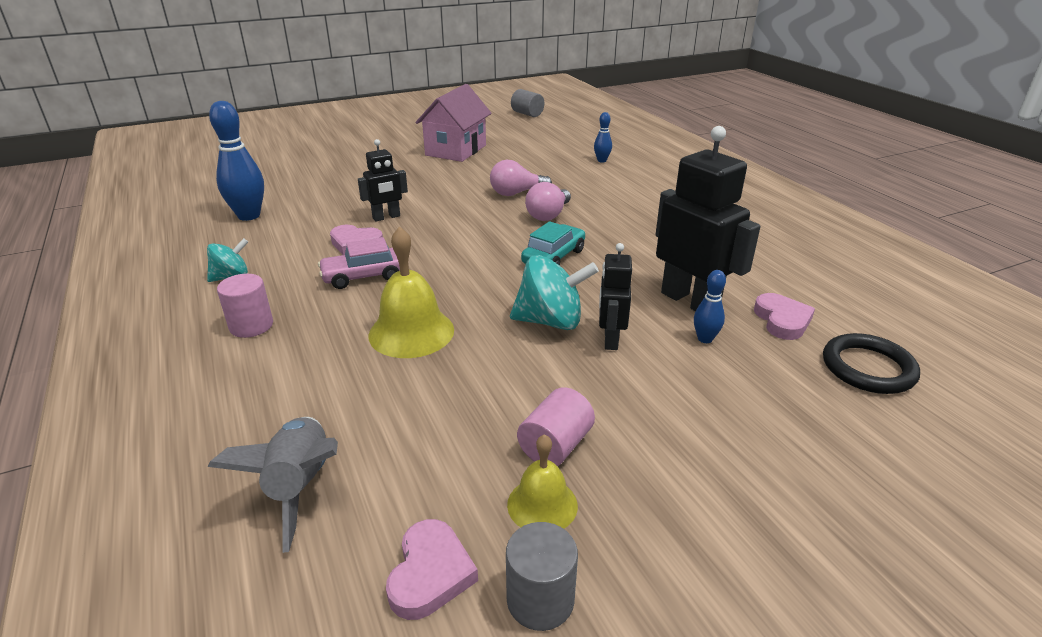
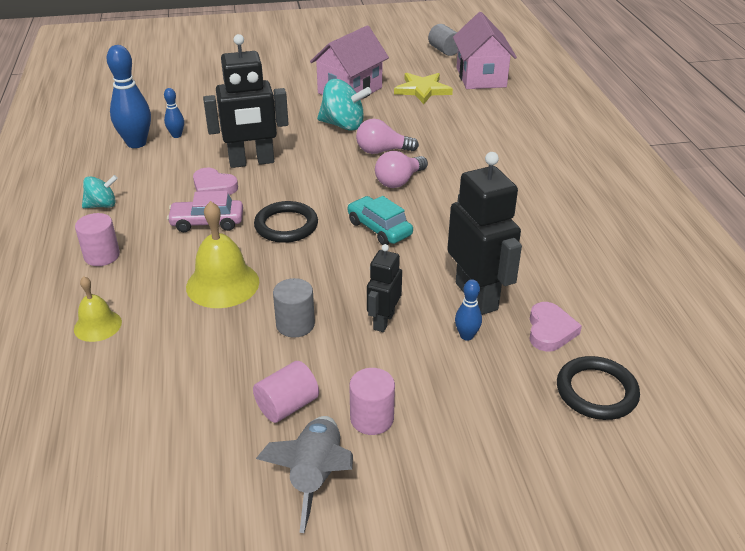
camera: 15 degrees right, 5 degrees up
grey rocket [208,417,338,553] -> grey rocket moved to [256,416,353,533]
black robot [358,139,408,221] -> black robot [203,34,289,168], size x1.79
pink heart [386,519,478,620] -> none
grey cylinder [506,522,578,631] -> grey cylinder moved to [273,278,315,338]
yellow bell [507,434,578,529] -> yellow bell moved to [74,276,122,342]
turquoise spinning top [510,255,599,330] -> turquoise spinning top moved to [317,79,372,131]
turquoise car [521,221,585,266] -> turquoise car turned 90 degrees counterclockwise [347,196,413,245]
blue bowling pin [594,112,612,163] -> blue bowling pin moved to [164,88,184,138]
none -> black ring [254,201,318,243]
none -> pink cylinder [349,368,395,435]
none -> yellow star [394,73,453,104]
none -> pink house [453,12,517,89]

